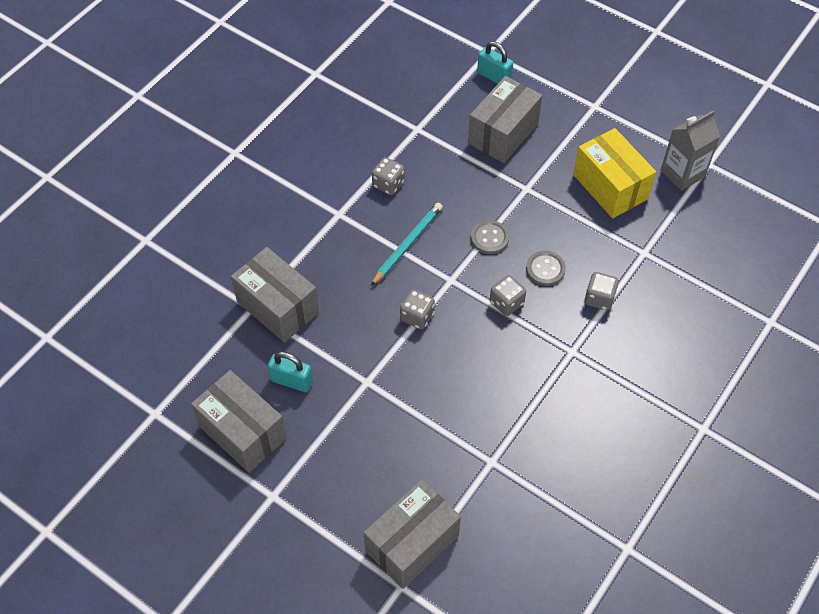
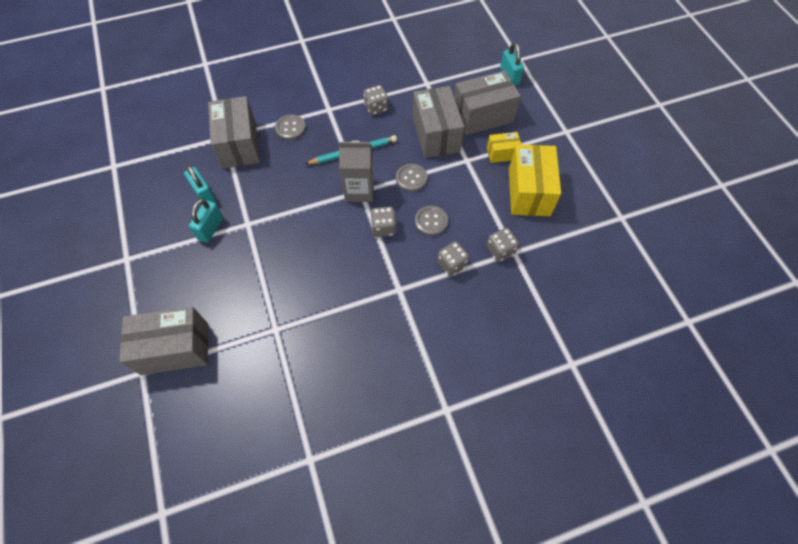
camera: 35 degrees right, 5 degrees up
grey box [191,370,287,473] -> grey box moved to [413,86,464,158]
grey dice [400,289,435,330] -> grey dice moved to [486,228,519,262]
grey carton [661,110,720,191] -> grey carton moved to [338,141,374,202]
none -> turquoise padlock [189,199,223,243]
none -> grey button [275,115,306,140]
none -> yellow box [487,132,522,163]

